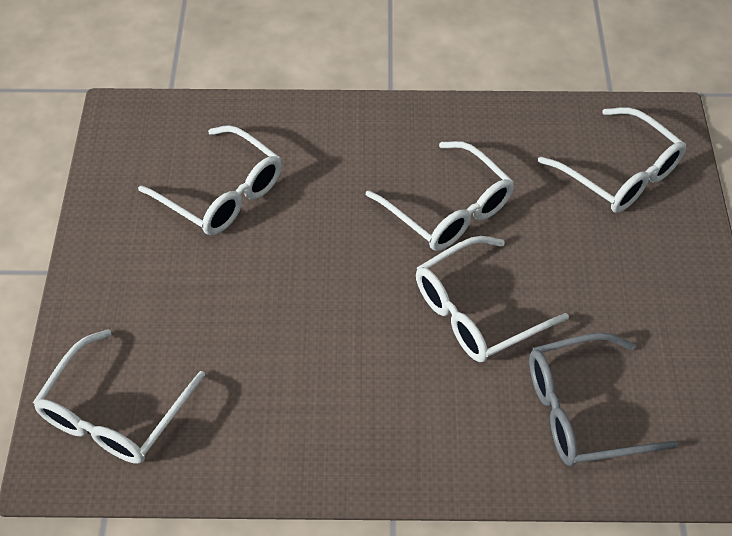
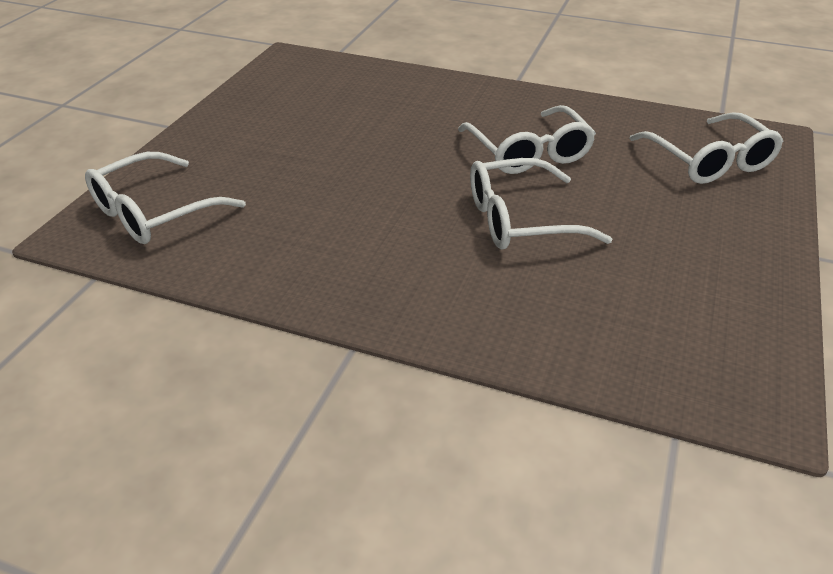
camera: 20 degrees right, 15 degrees down
white glasses [138,125,282,235] -> none
grey glasses [529,333,679,466] -> none

